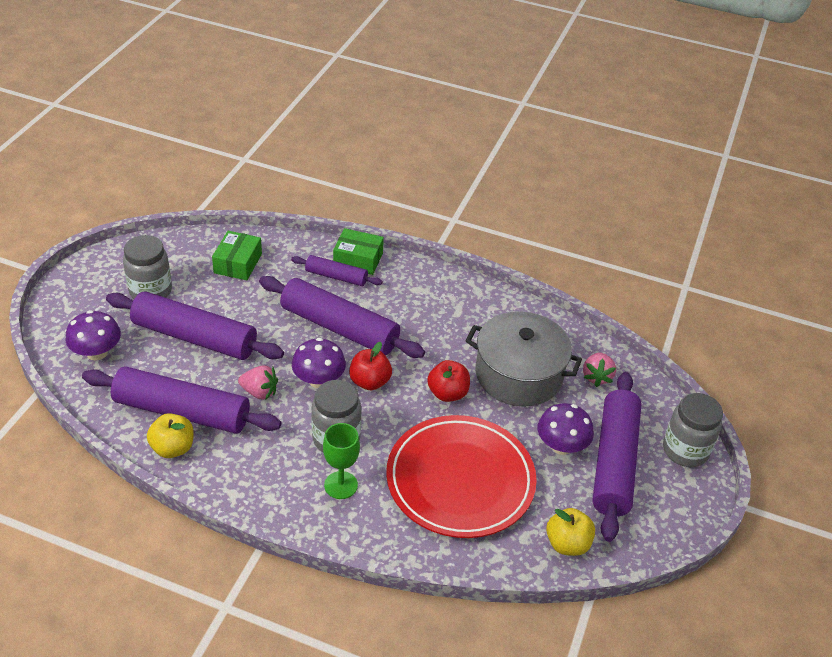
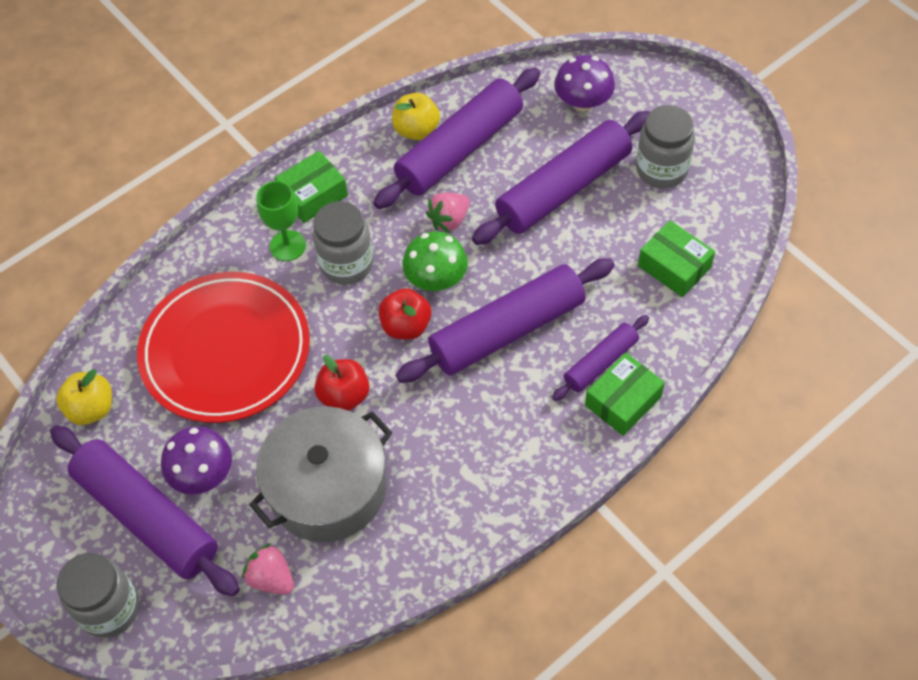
camera: 125 degrees right, 15 degrees up
purple mushroom [292,338,346,388] -> green mushroom [402,231,468,291]
none -> green box [275,151,348,223]

